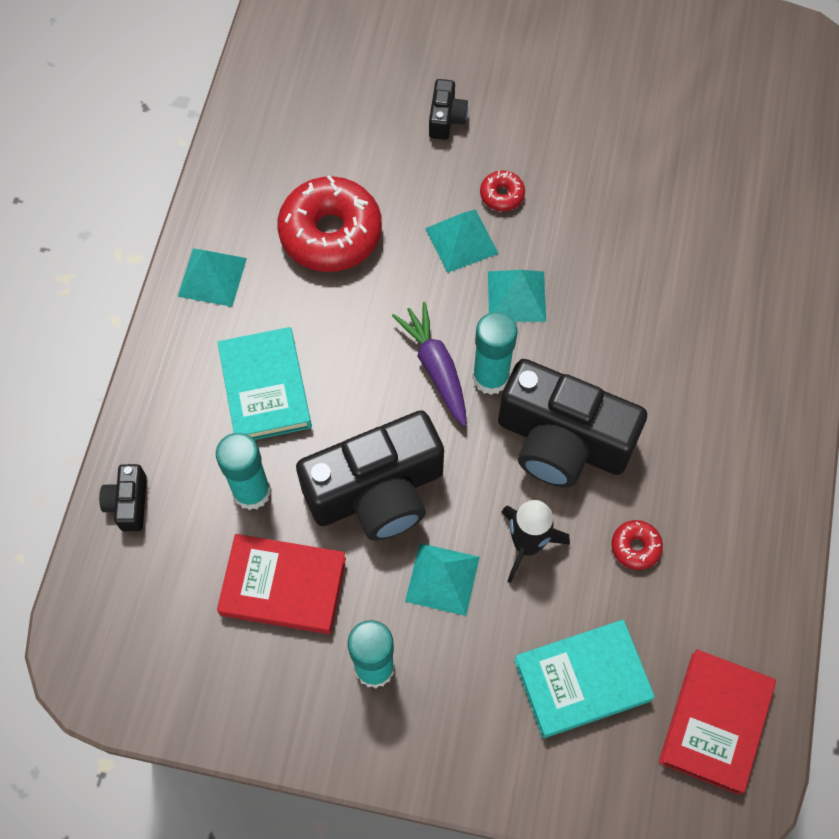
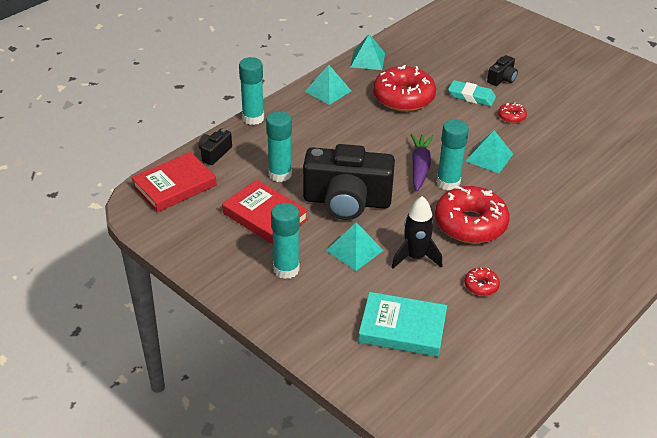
camera: 30 degrees right, 25 degrees down
turquoise book [217,327,312,440] -> none
turquoise pyramid [425,210,499,273] -> turquoise pyramid moved to [350,34,385,70]
black camera [498,359,647,488] -> red donut [435,186,510,243]
red book [658,649,776,795] -> red book moved to [131,152,217,212]
none -> turquoise glue stick [239,57,264,125]
none -> turquoise eraser [448,80,496,106]

